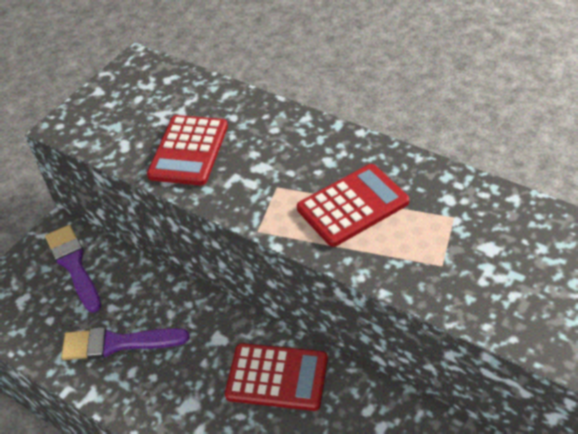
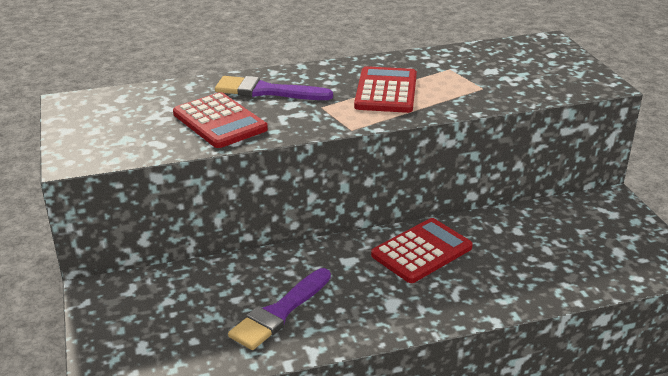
camera: 55 degrees left, 15 degrees down
purple brush [45,225,101,313] -> purple brush moved to [215,76,333,100]

